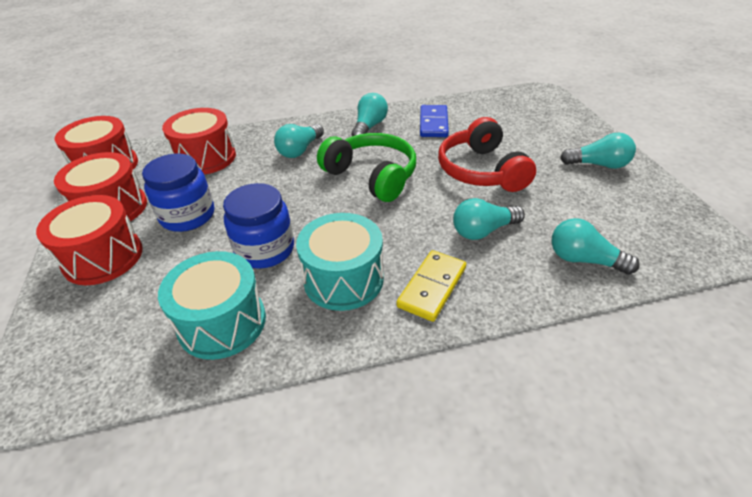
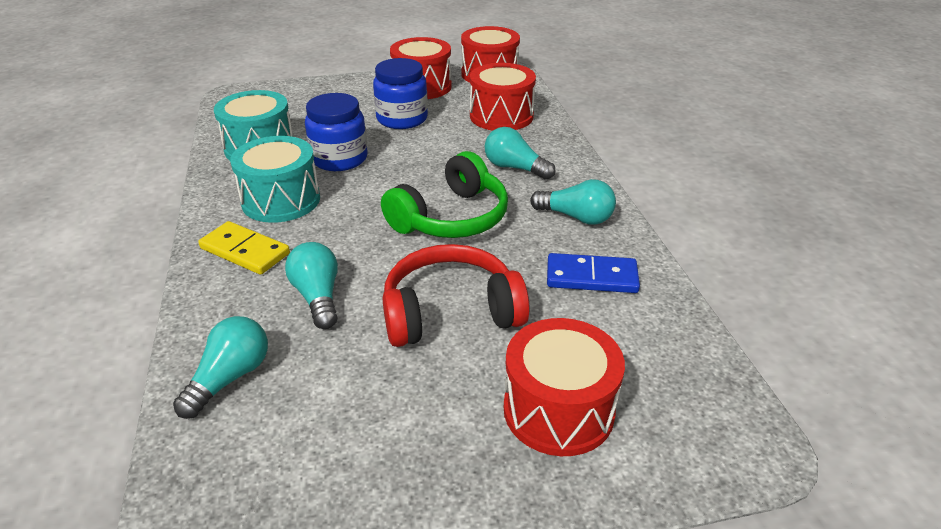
camera: 90 degrees right, 5 degrees down
red drum [36,195,143,285] -> red drum moved to [504,318,625,456]
turquoise light bulb [560,133,636,169] -> none

